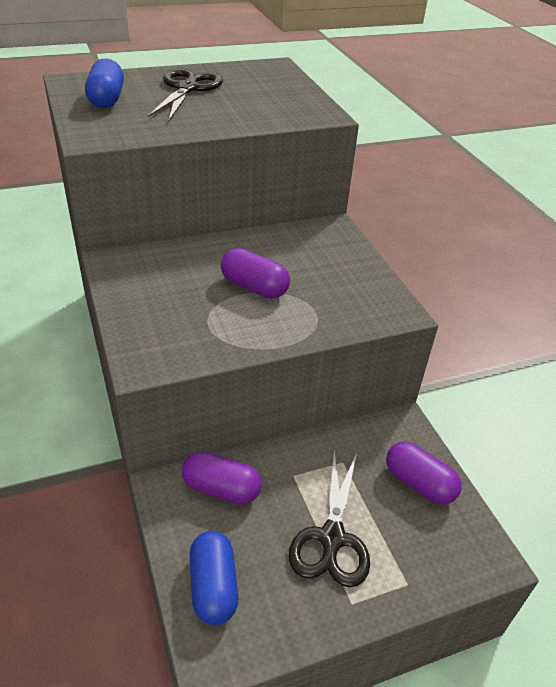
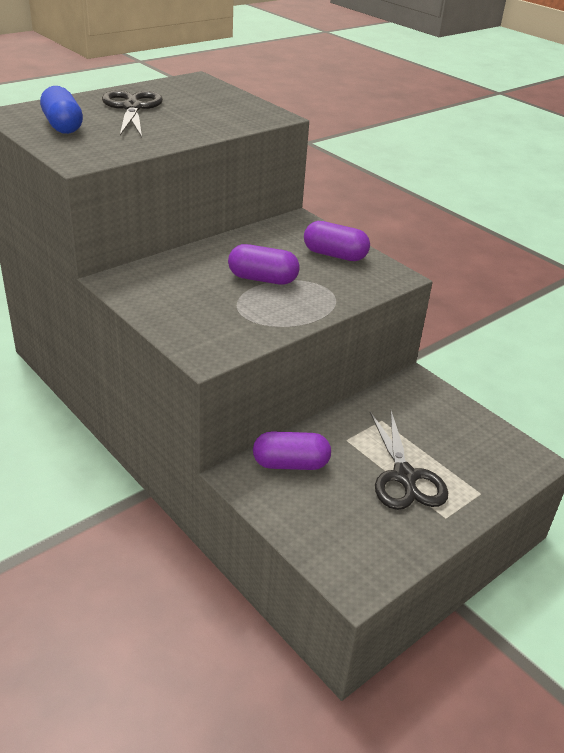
camera: 20 degrees left, 5 degrees down
blue capsule [189,531,238,625] -> none
purple capsule [386,441,462,505] -> purple capsule moved to [304,221,370,261]

